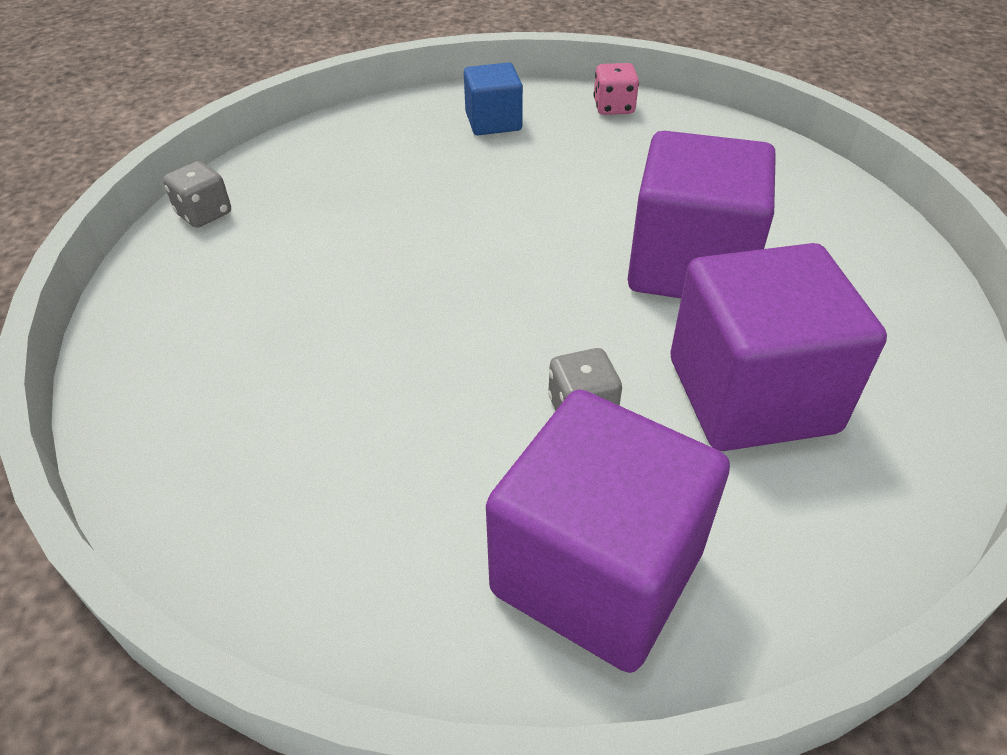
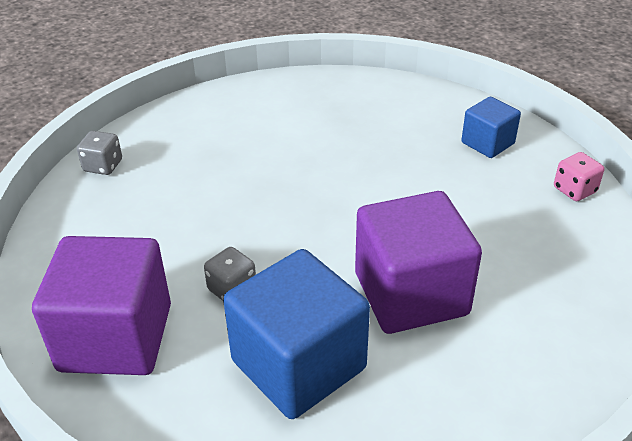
camera: 60 degrees right, 5 degrees down
grey dice [163,161,231,228] -> grey dice moved to [77,131,122,175]
purple cube [671,243,887,451] -> blue cube [223,249,370,419]

